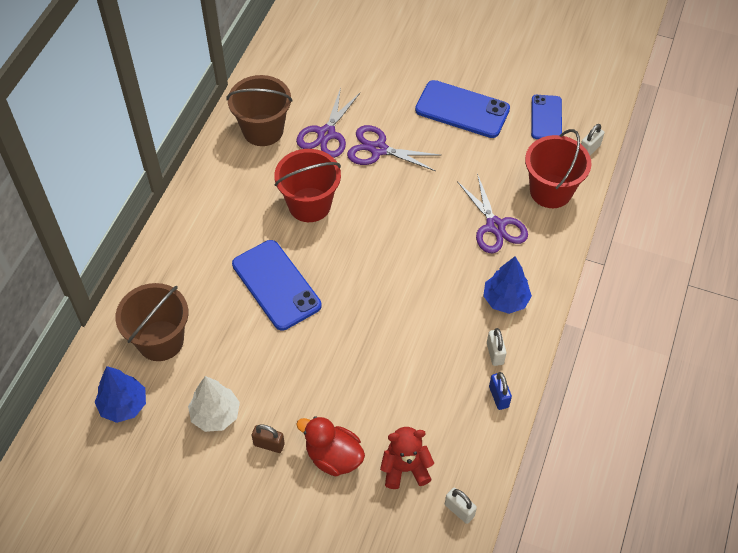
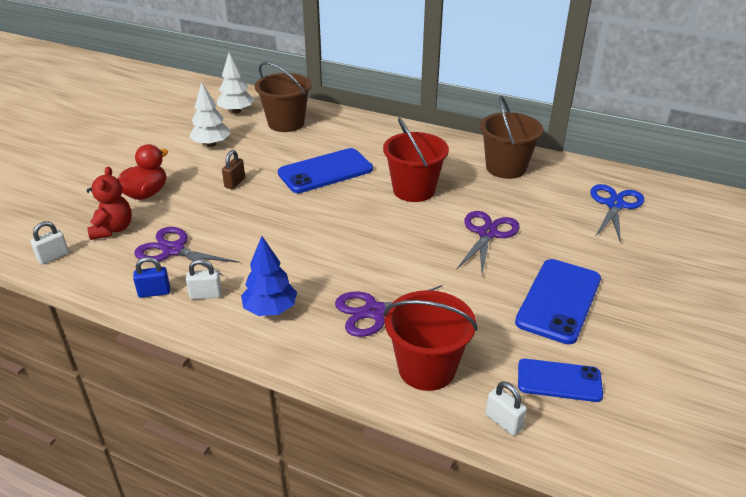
camera: 95 degrees right, 20 degrees down
blue tree [95,366,146,423] -> white tree [217,53,254,113]
brown padlock [252,424,285,453] -> brown padlock moved to [222,150,245,189]
purple scissors [296,88,360,158] -> purple scissors moved to [134,227,239,276]
none -> blue scissors [590,184,644,244]

